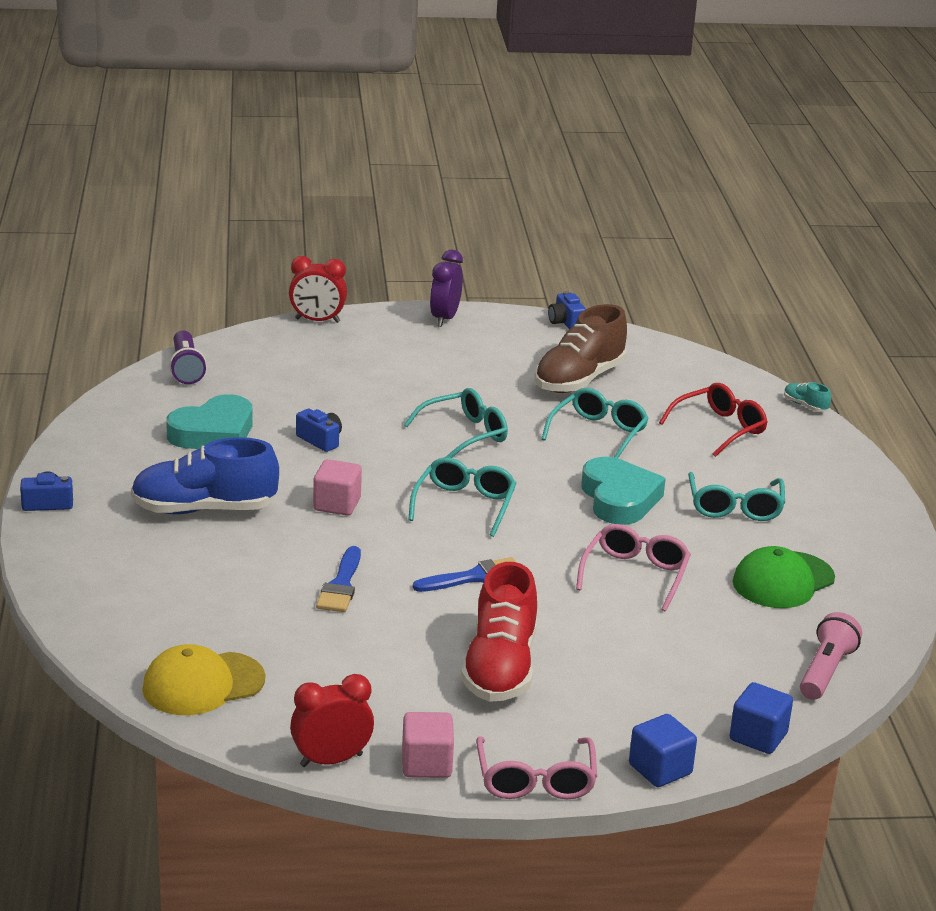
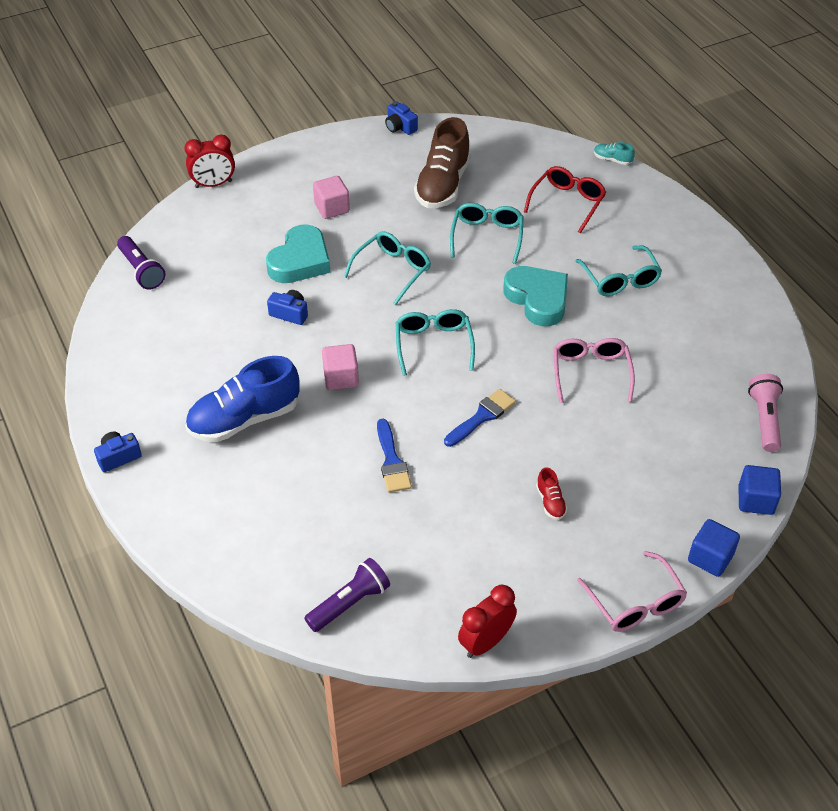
camera: 20 degrees left, 20 degrees up
yellow cap [142,644,265,715] -> purple flashlight [305,558,390,632]
turquoise heart [166,395,252,449] -> turquoise heart moved to [266,224,330,283]
pink cube [402,712,454,778] -> pink cube moved to [313,176,350,219]
purple clock [430,250,463,327] -> none
red shoe [461,562,537,702] -> red shoe [536,467,567,520], size x0.42
green cap [733,546,835,608] -> none

